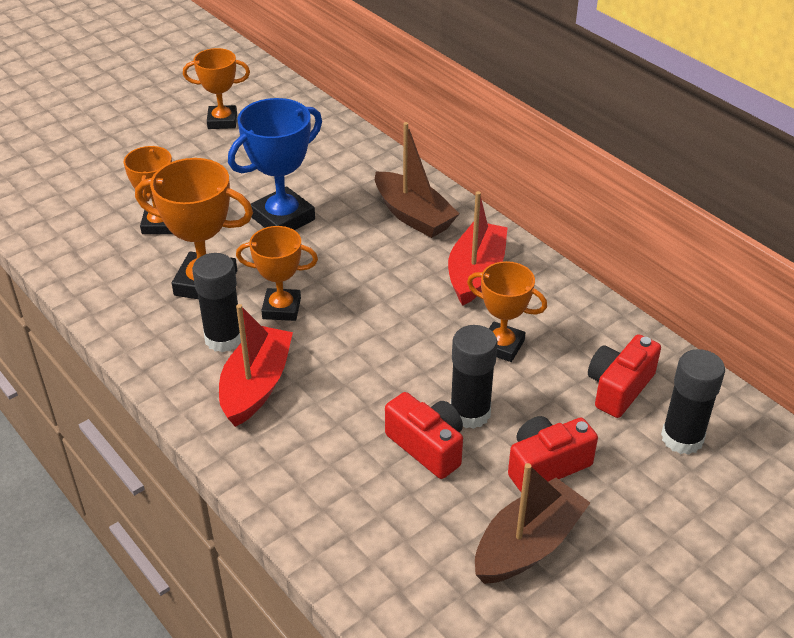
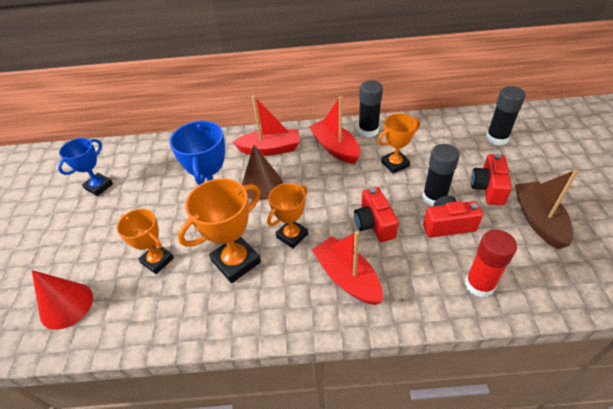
camera: 50 degrees left, 5 degrees up
orange trophy [183,48,250,129] -> blue trophy [58,138,113,196]
black glue stick [192,253,241,352] -> black glue stick moved to [358,80,383,137]
brown boat [375,122,459,238] -> red boat [232,95,300,156]
red camera [588,334,661,418] -> red camera moved to [354,187,399,242]
none -> red cone [32,270,93,330]
none -> brown cone [242,145,283,200]
none -> red glue stick [465,230,517,297]

